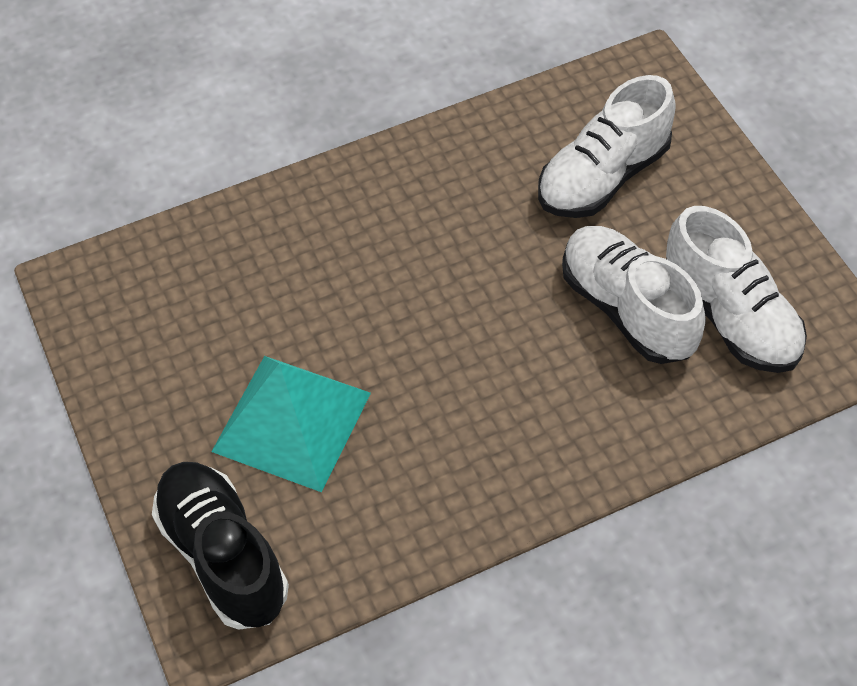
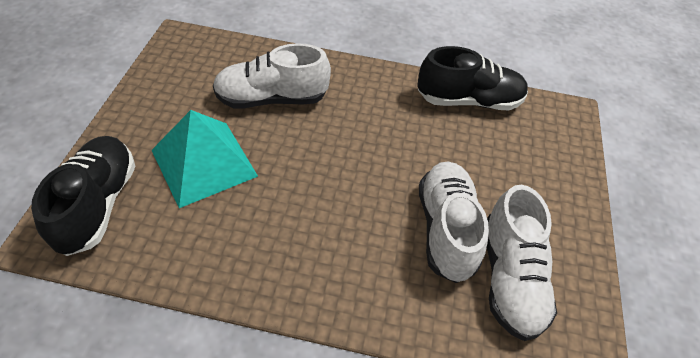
camera: 30 degrees right, 5 degrees down
white shoe [538,75,676,218] -> white shoe moved to [213,43,331,108]
none -> black shoe [417,46,528,110]

